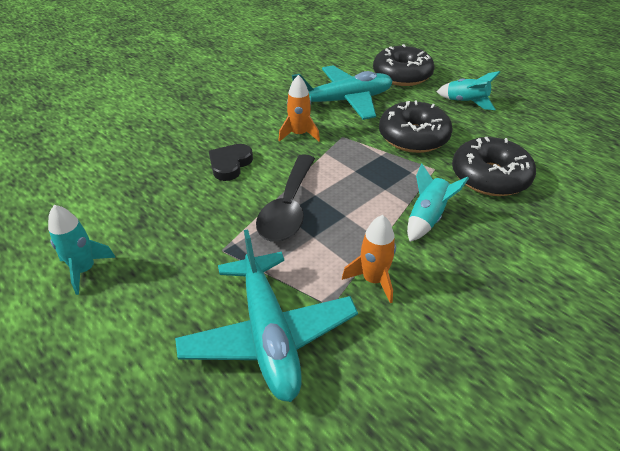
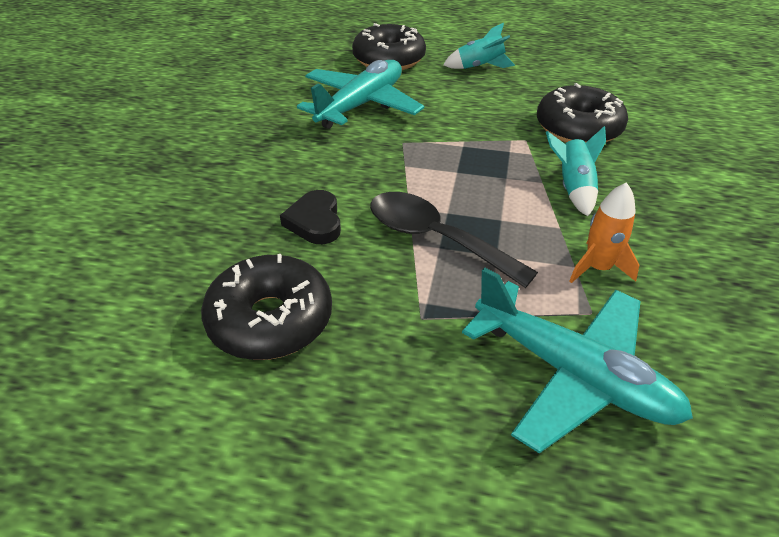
camera: 35 degrees left, 0 degrees up
turquoise rocket [48,205,116,295] -> none
black spoon [256,154,315,242] -> black spoon turned 150 degrees clockwise [370,192,538,288]
orange rocket [278,75,320,142] -> none
black donut [379,101,453,153] -> black donut moved to [201,254,332,360]

